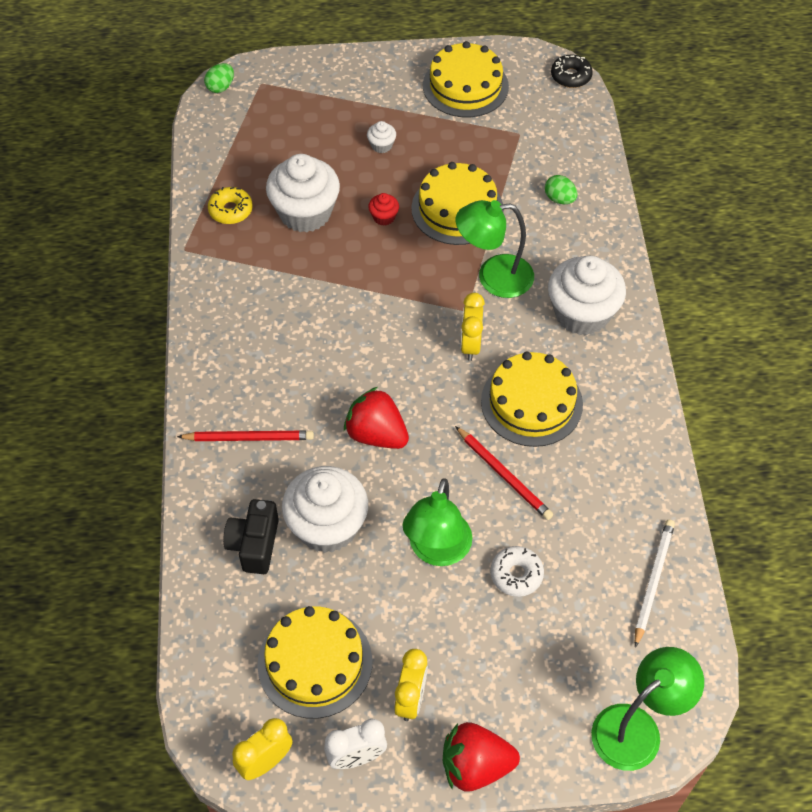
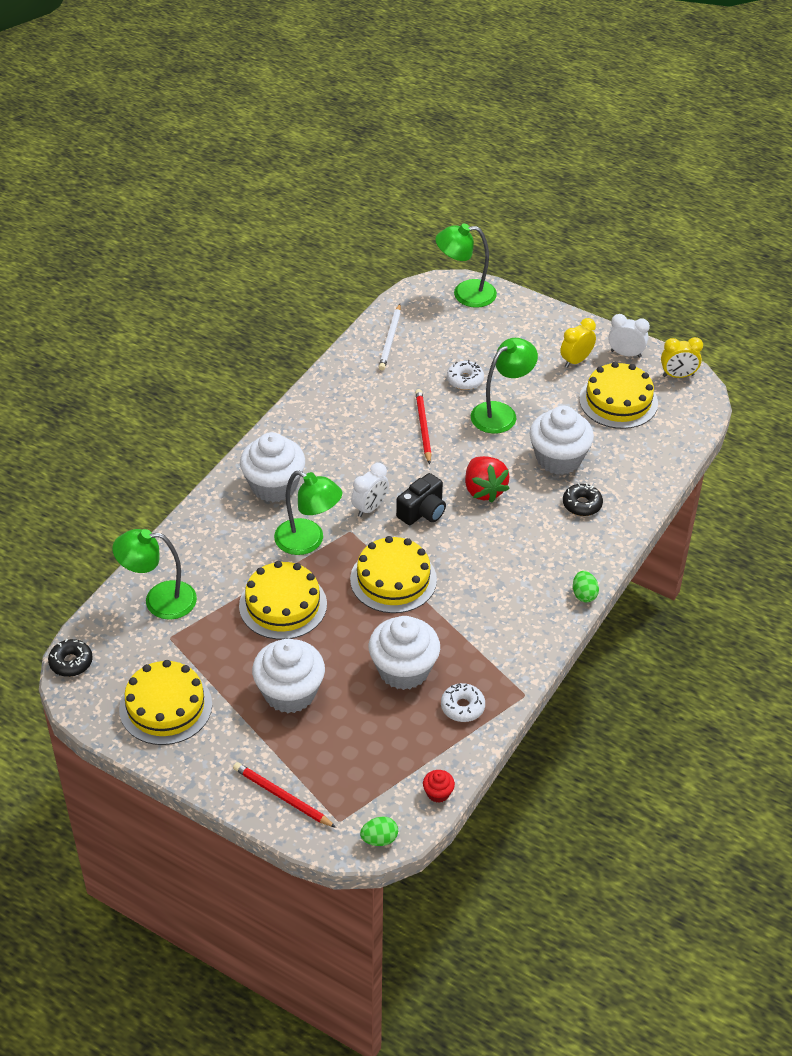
camera: 145 degrees left, 10 degrees down
red pencil [177,430,314,441] -> red pencil moved to [233,762,336,828]
yellow donut [208,187,253,224] -> white donut [441,683,485,722]
black camera [223,499,279,574] -> black camera moved to [396,473,446,525]
white cupcake [367,121,396,153] -> white cupcake [252,639,325,713], size x2.37
red cupcake [368,193,399,226] -> red cupcake moved to [423,770,455,803]
red strawberry [443,722,520,792] -> none
yellow clock [461,292,485,361] -> white clock [351,463,389,517]
yellow cake [481,352,583,447] -> yellow cake moved to [350,536,437,613]
green egg [545,175,578,204] -> green egg moved to [573,571,599,602]
white pencil [635,520,675,648] -> white pencil turned 45 degrees counterclockwise [379,304,401,370]
none -> green lamp [112,529,197,620]
none -> black donut [563,483,603,516]

